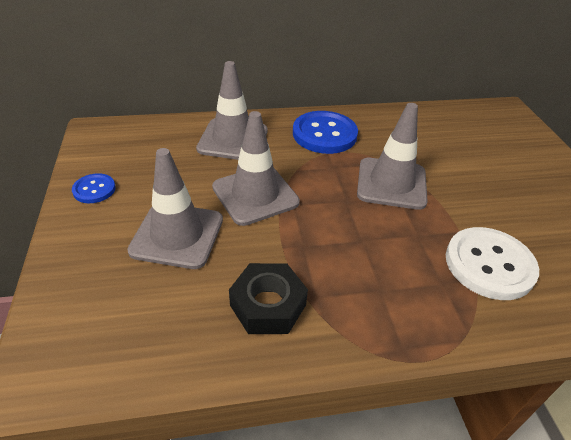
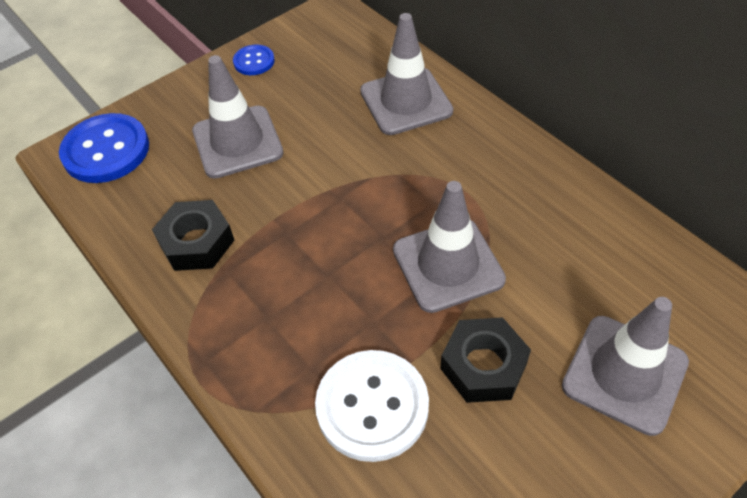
camera: 65 degrees right, 10 degrees up
grey traffic cone [212,111,300,226] -> grey traffic cone moved to [562,297,689,436]
blue button [293,111,358,154] -> blue button moved to [59,113,149,183]
none -> black nut [440,317,531,403]

